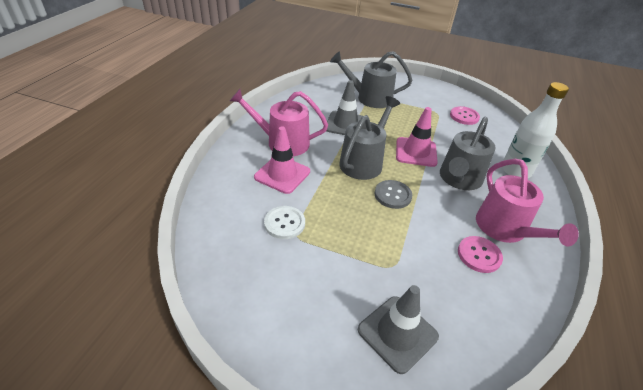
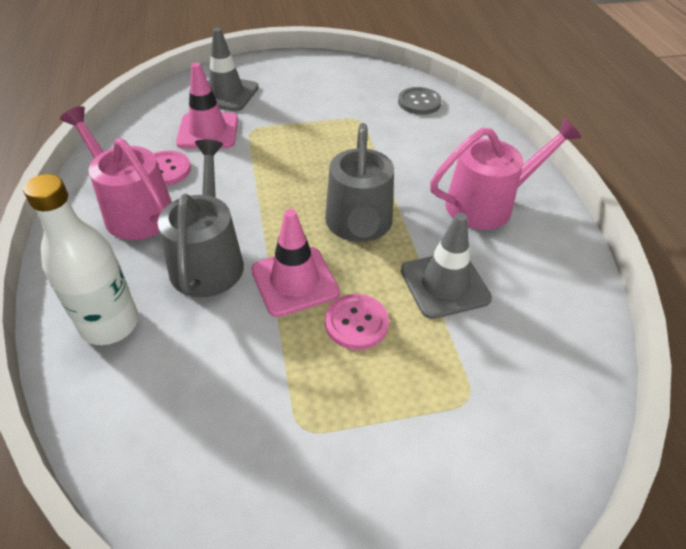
camera: 150 degrees right, 5 degrees up
pink traffic cone [254,126,310,194] -> pink traffic cone moved to [176,63,238,149]
white button [264,206,305,239] -> none
grey watering can [330,51,412,108] -> none
grey button [374,180,412,209] -> grey button moved to [398,87,442,115]
pink button [450,106,480,125] -> pink button moved to [325,294,389,350]

